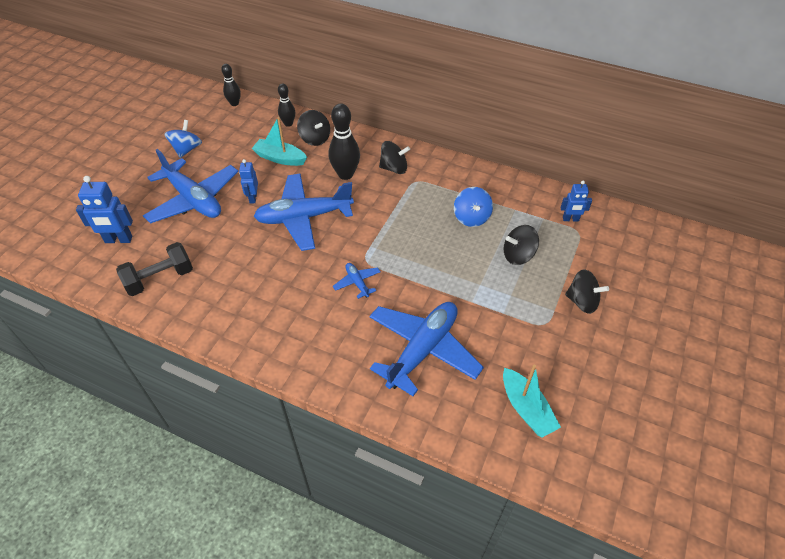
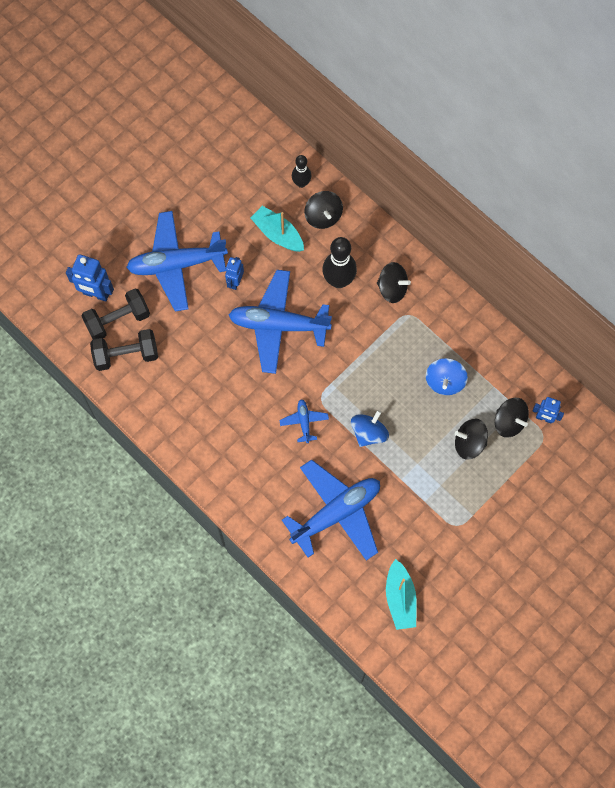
camera: 20 degrees right, 20 degrees up
blue plane [143,149,238,224] -> blue plane turned 105 degrees clockwise [126,211,228,311]
blue spinning top [165,120,202,158] -> blue spinning top moved to [351,410,389,447]
black bowling pin [221,64,241,106] -> none
black spinning top [565,269,609,314] -> black spinning top moved to [495,398,529,438]
none -> black dumbbell [82,289,150,340]

